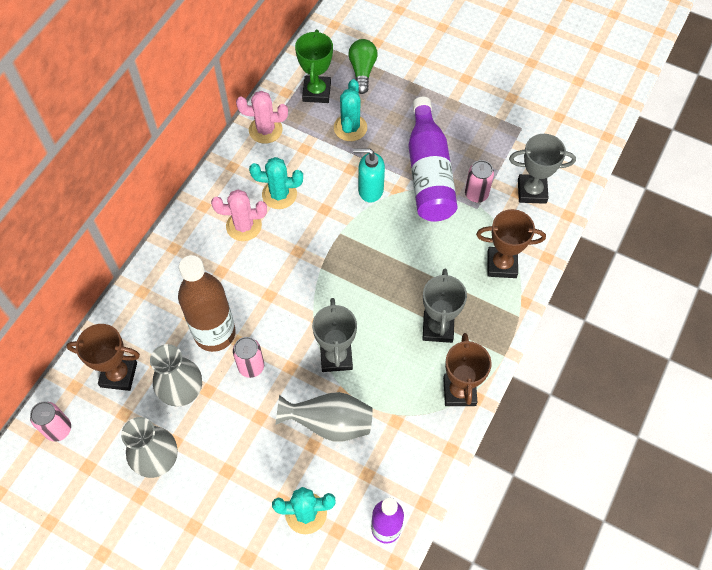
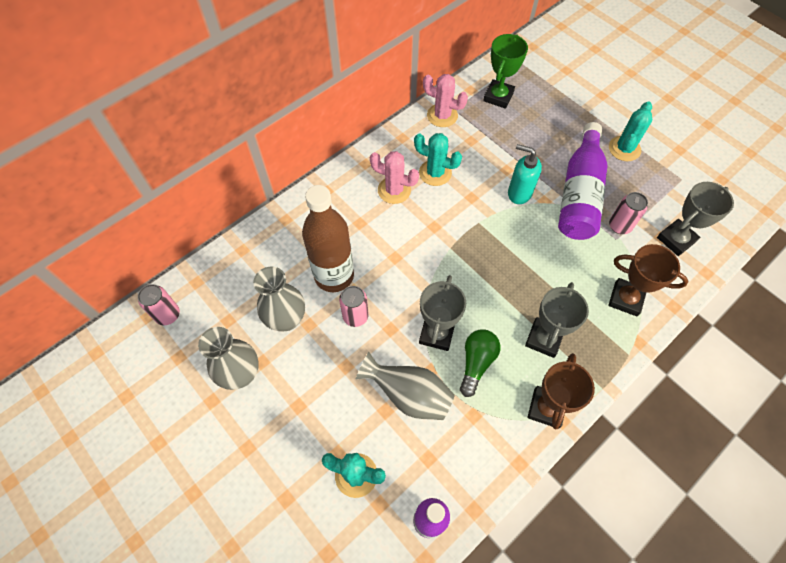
camera: 20 degrees right, 0 degrees up
brown trophy [66,324,140,391] -> none
turquoise cactus [334,79,367,141] -> turquoise cactus moved to [609,102,652,161]
green light bulb [348,39,378,94] -> green light bulb moved to [460,330,500,397]
grey trophy [509,134,576,204] -> grey trophy turned 60 degrees counterclockwise [657,182,734,256]

